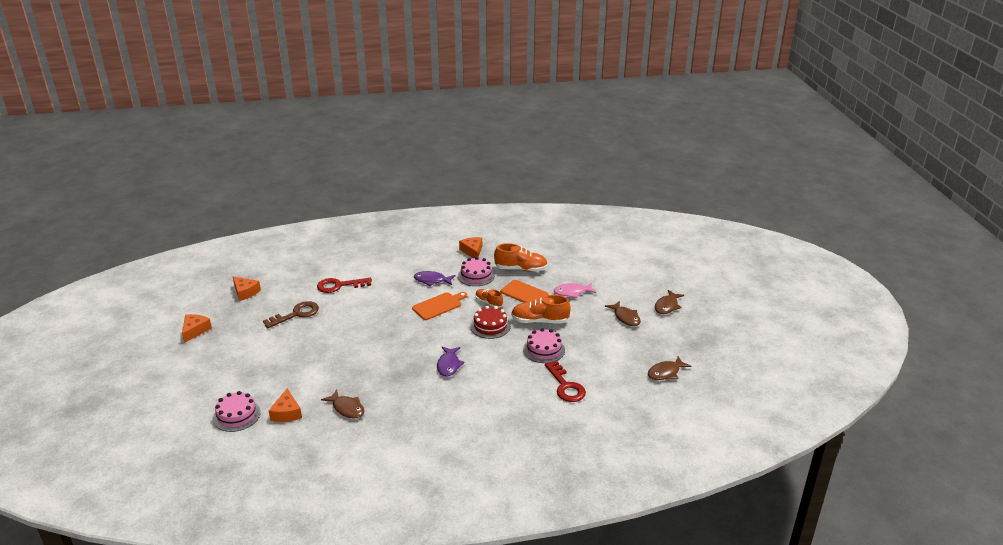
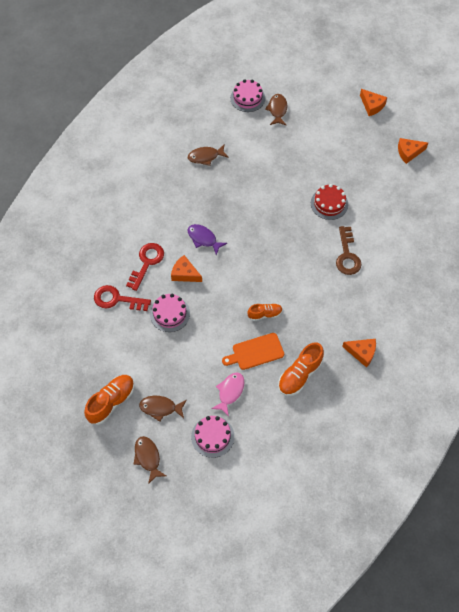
camera: 125 degrees right, 30 degrees up
brown key [263,301,319,328] -> brown key moved to [336,226,362,275]
orange cheese [269,388,302,422] -> orange cheese moved to [171,255,202,282]
red key [317,278,372,293] -> red key moved to [126,243,164,291]
orange cutting board [412,292,467,320] -> none
purple fish [414,271,456,286] -> none
pink cake [458,257,495,286] -> pink cake moved to [191,416,234,458]
red cake [470,306,511,339] -> red cake moved to [311,184,348,220]
orange shoe [511,295,571,324] -> orange shoe moved to [84,375,134,425]
brown fish [648,356,692,380] -> brown fish moved to [265,94,287,125]

